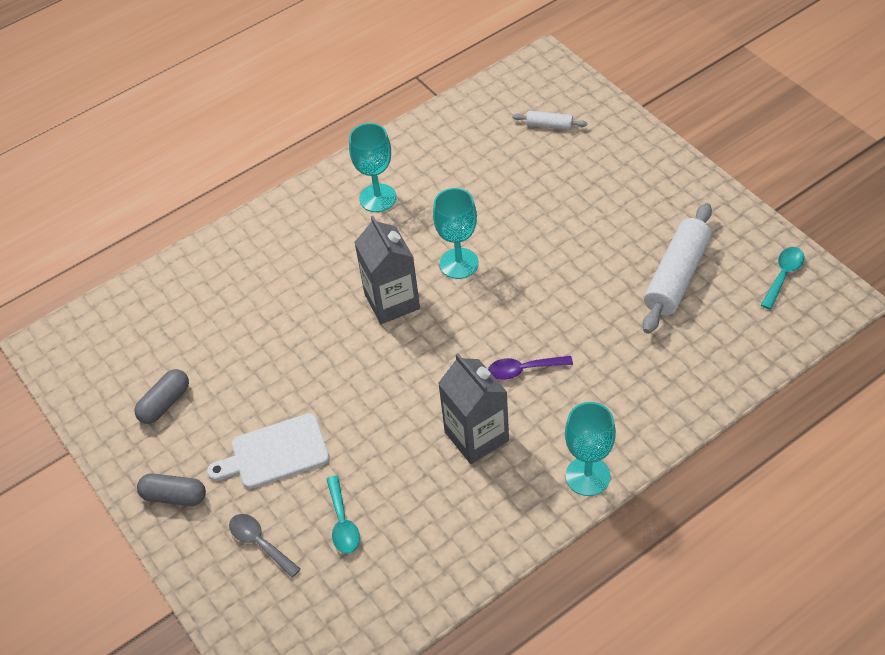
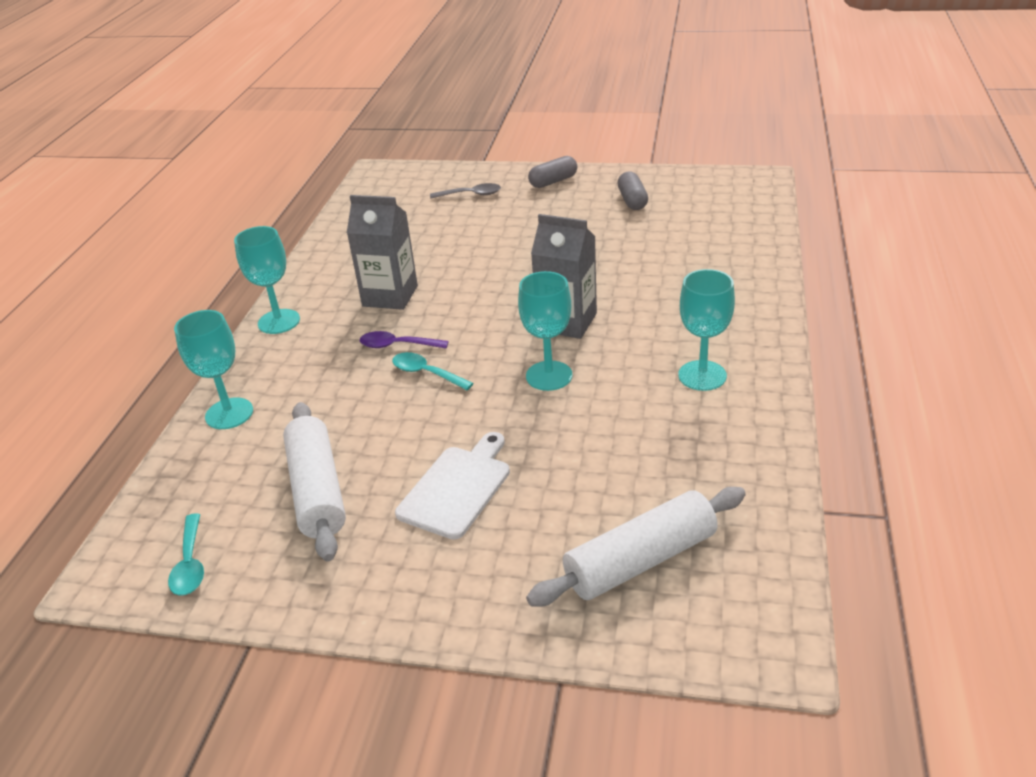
camera: 135 degrees right, 15 degrees down
white cutting board [207,413,330,489] -> white cutting board moved to [395,432,510,540]
turquoise spoon [327,475,360,554] -> turquoise spoon moved to [392,352,474,390]
purple spoon [488,356,573,380] -> purple spoon turned 120 degrees counterclockwise [360,331,449,349]
white rolling pin [512,111,587,130] -> white rolling pin [526,487,746,607], size x2.10
none -> turquoise goblet [174,310,253,429]

